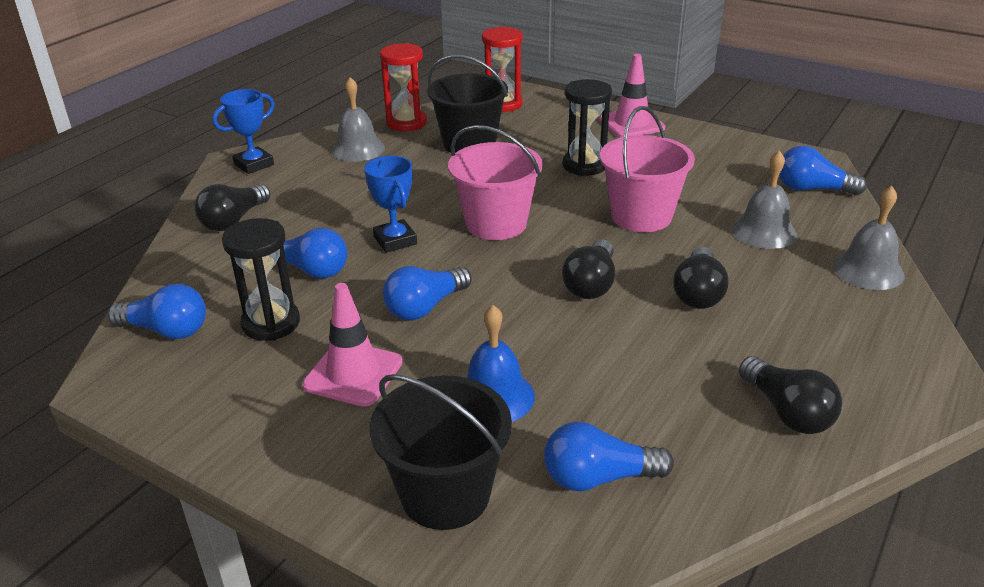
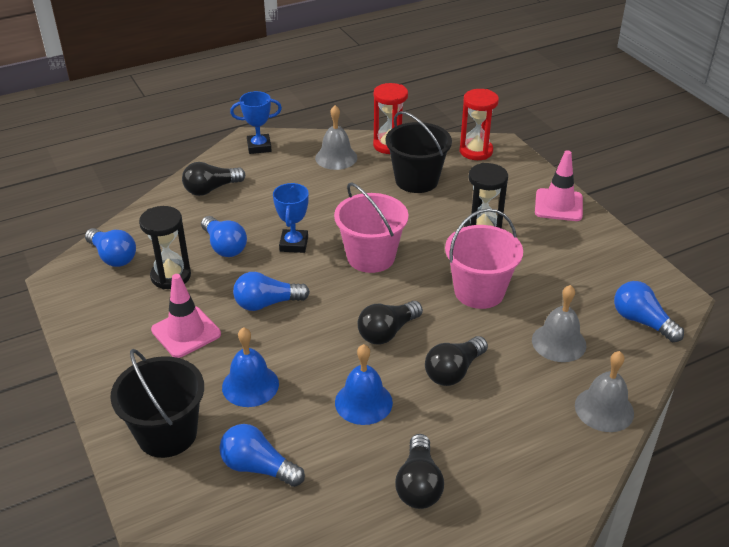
camera: 30 degrees right, 5 degrees up
none -> blue bell [335,344,393,425]

